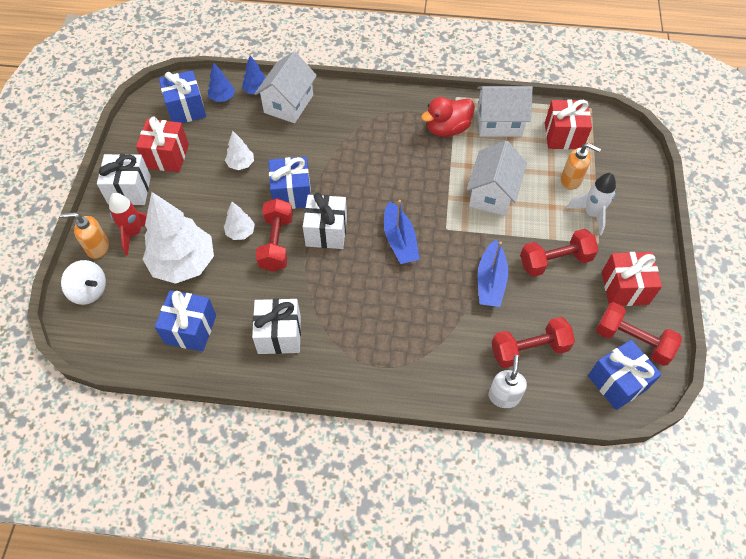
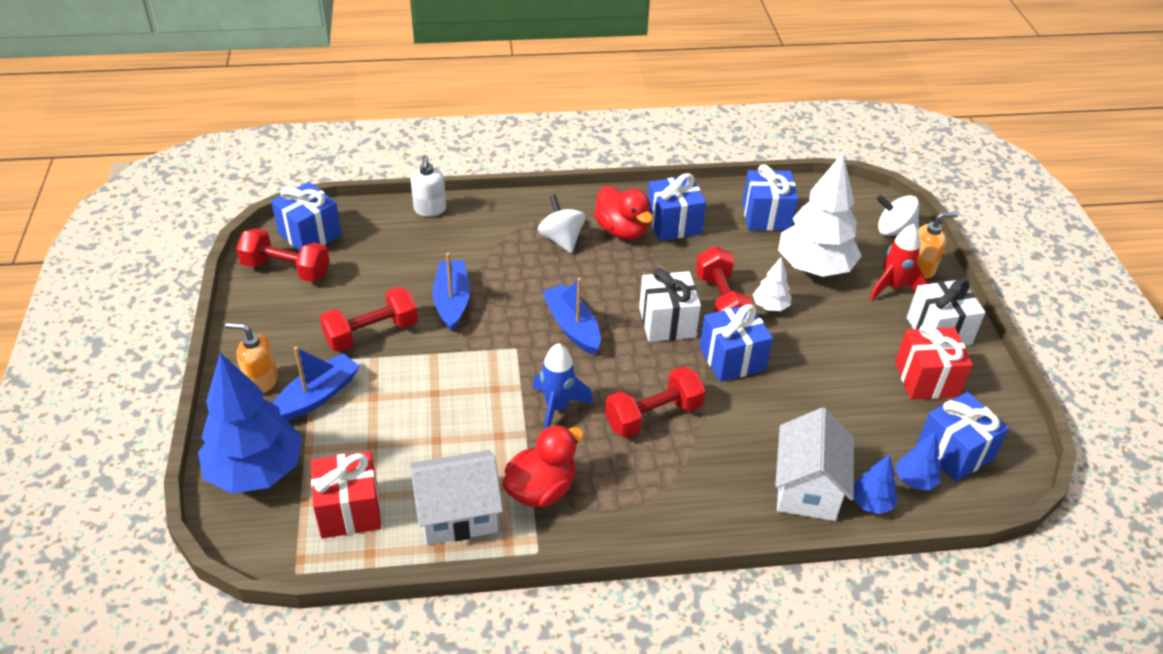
camera: 165 degrees right, 15 degrees down
white tree [225,131,254,170] -> none
white gift [252,299,301,354] -> blue gift [648,173,706,241]
white house [467,141,527,216] -> none
red dumbbell [492,317,575,368] -> red dumbbell moved to [605,366,705,438]
orange soap dispenser [561,143,601,190] -> orange soap dispenser moved to [225,322,278,393]
white rocket [567,173,616,235] -> blue boat [272,347,360,421]
red gift [602,252,662,306] -> none
none -> blue tree [198,353,302,494]
none -> blue rocket [533,343,593,430]
none -> white spinning top [538,195,586,253]
none -> red duck [594,186,653,240]

